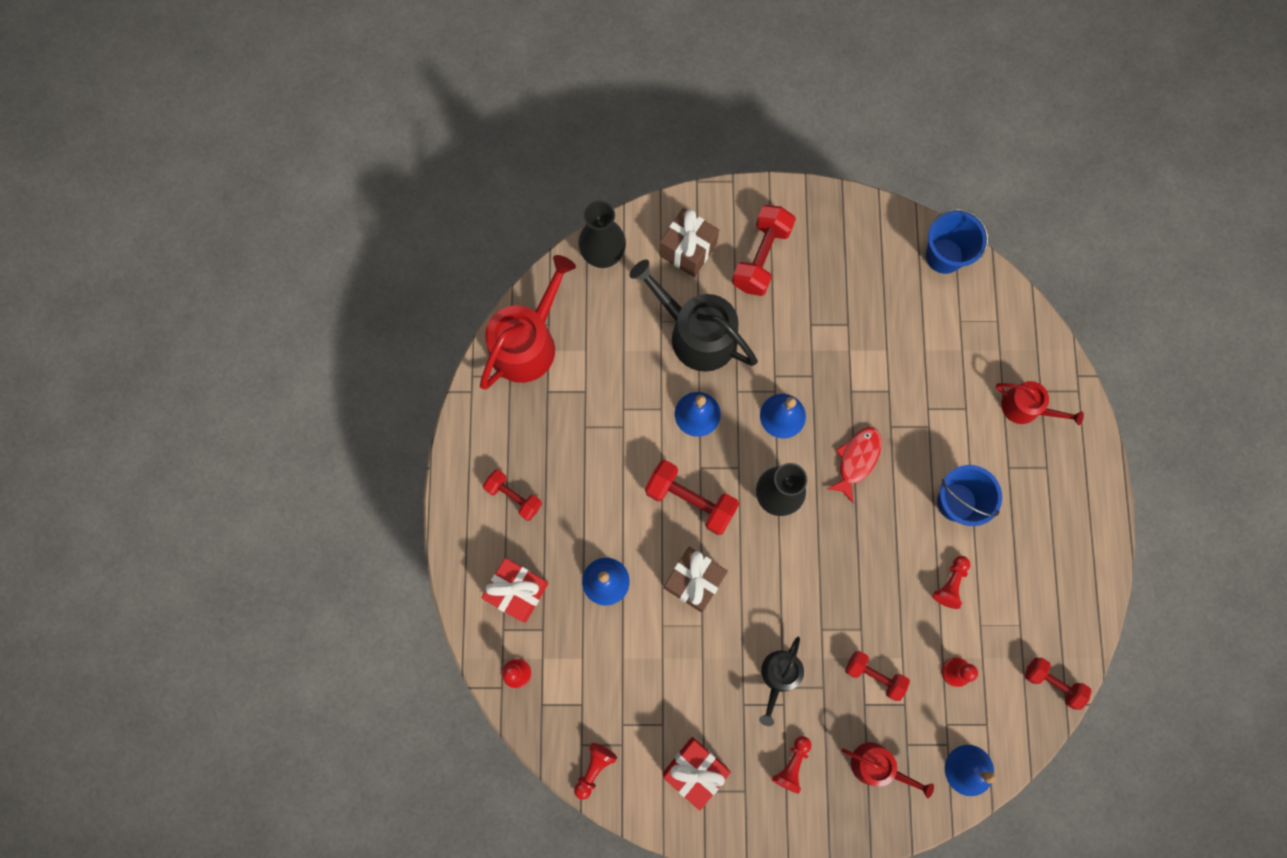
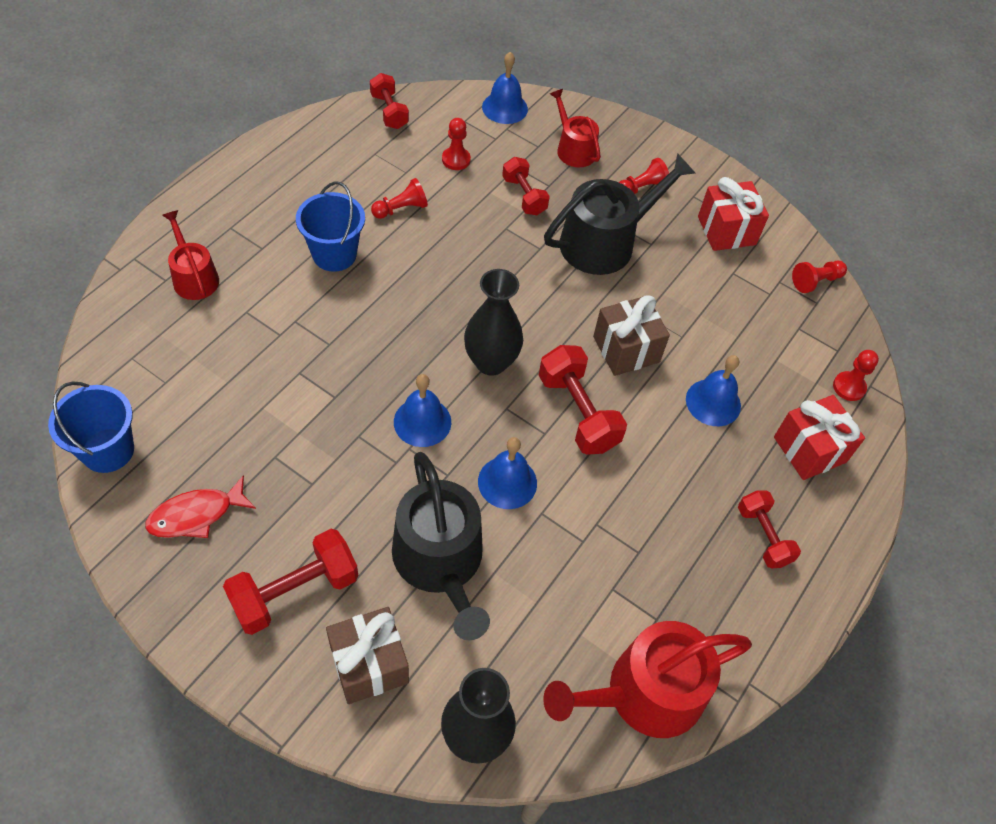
camera: 150 degrees left, 20 degrees down
black watering can [759,637,804,726] -> black watering can [544,153,695,275], size x1.74
red fish [827,427,882,503] -> red fish moved to [145,475,256,538]

